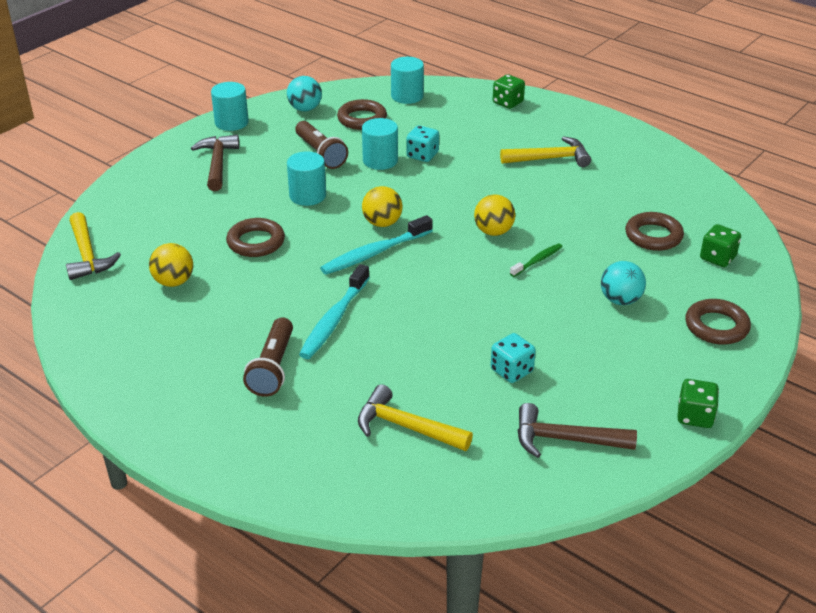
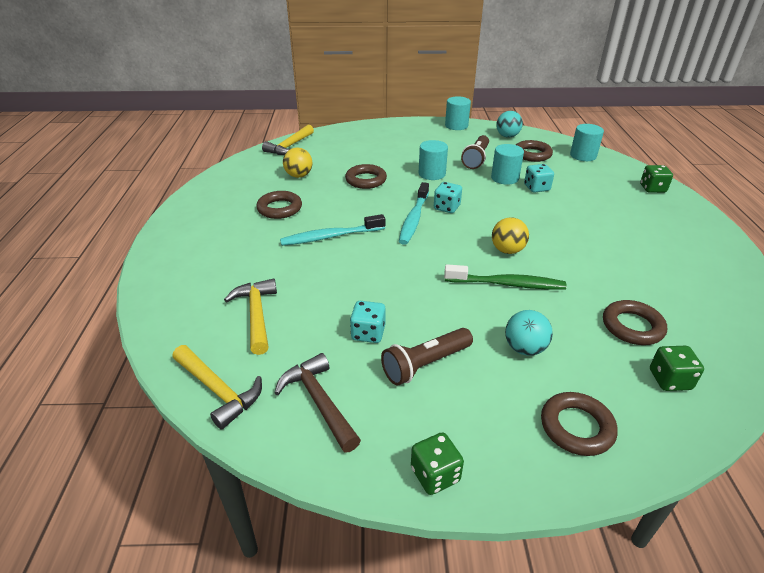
camera: 50 degrees right, 0 degrees up
brown hammer [191,135,239,191] -> none
brown flashlight [243,317,293,397] -> brown flashlight moved to [381,328,473,386]
turquoise toothbrush [320,215,433,275] -> turquoise toothbrush turned 90 degrees counterclockwise [399,182,429,245]
yellow ball [362,186,403,227] -> turquoise dice [434,182,462,213]
yellow hammer [500,136,591,167] -> yellow hammer moved to [172,345,262,430]
green toothbrush [510,243,563,277] -> green toothbrush [444,264,567,290], size x1.80
none -> brown ring [256,191,302,219]

